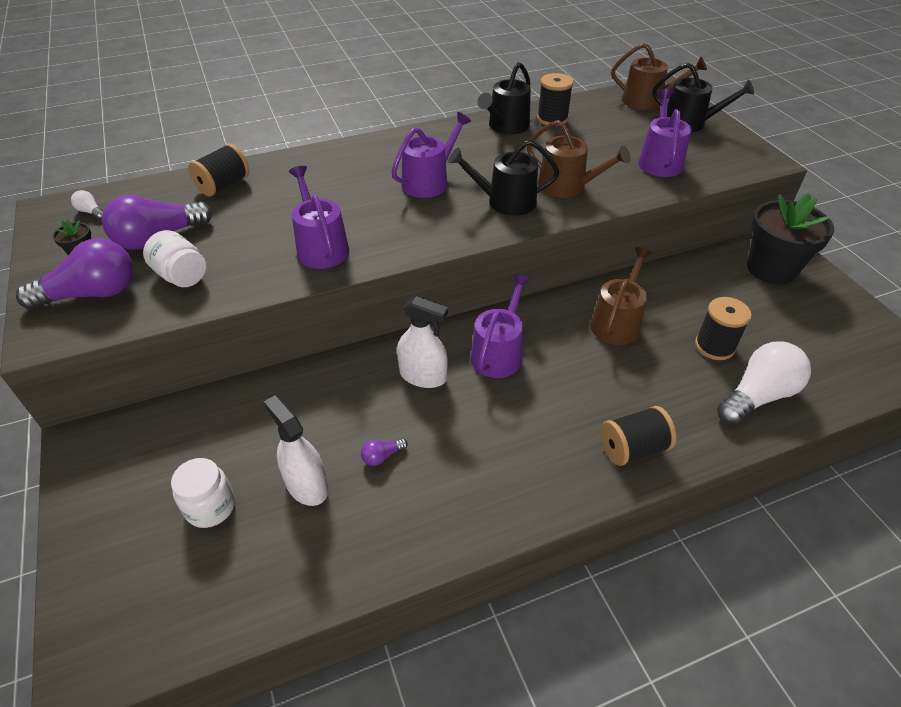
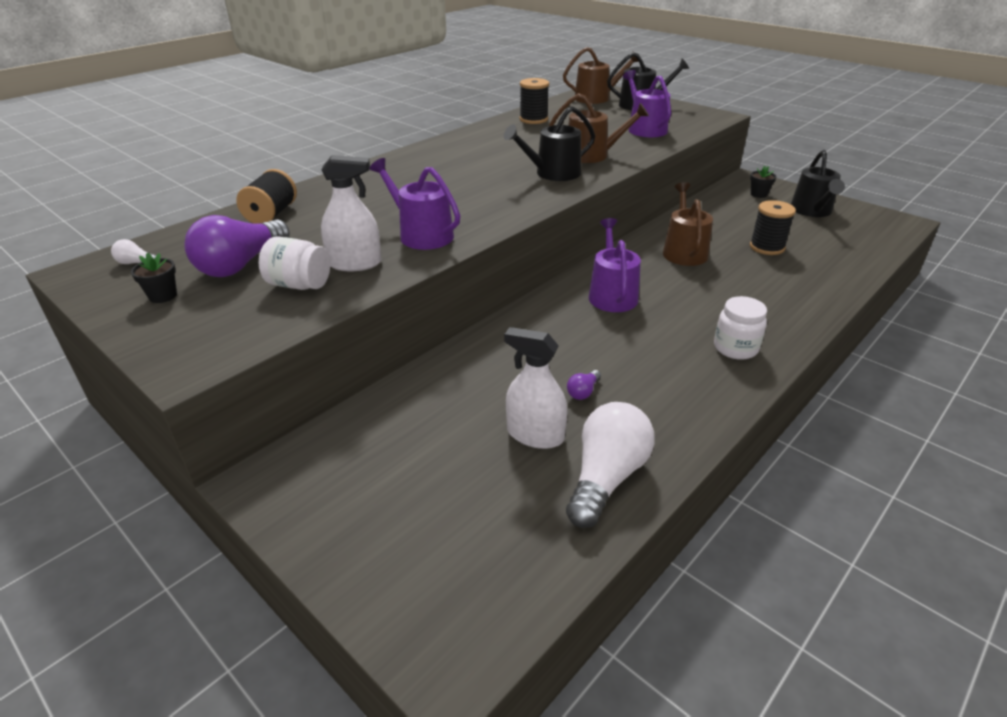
camera: 25 degrees left, 10 degrees down
purple light bulb [16,238,133,310] -> none
white jar [171,458,235,528] -> white jar moved to [714,296,767,360]
purple watering can [392,112,471,198] -> none
white spray bottle [397,296,448,388] -> white spray bottle moved to [321,155,382,271]
black watering can [477,62,531,134] -> black watering can moved to [791,150,845,217]
black spool [601,406,677,466] -> none
white light bulb [717,342,811,425] -> white light bulb moved to [566,402,655,528]
black flower pot [747,193,834,285] -> black flower pot [750,166,777,198], size x0.41

